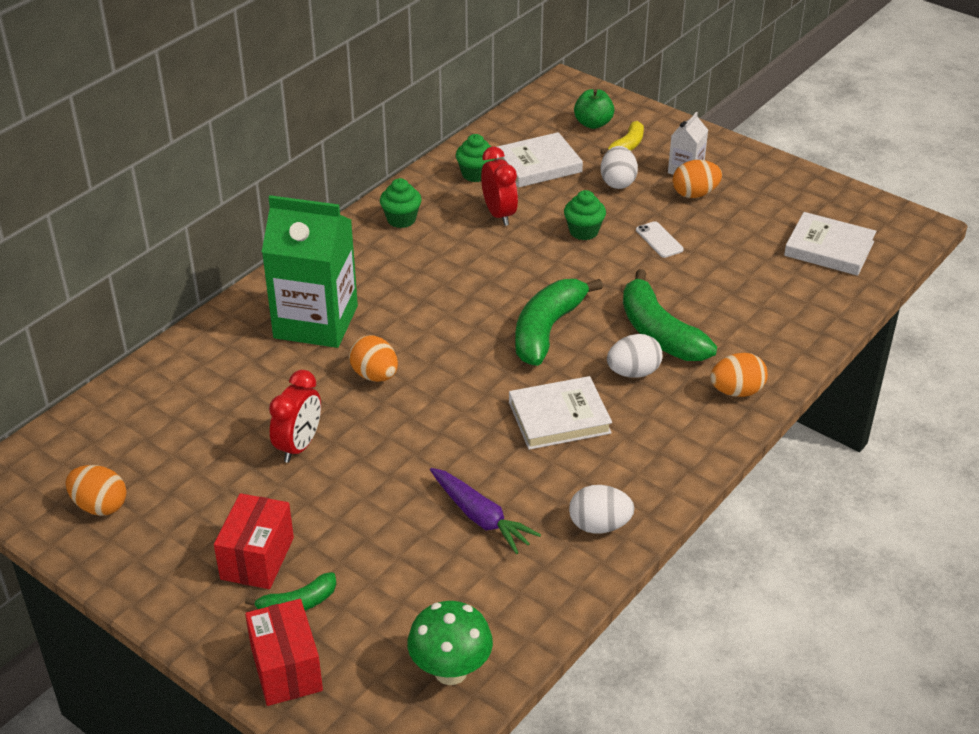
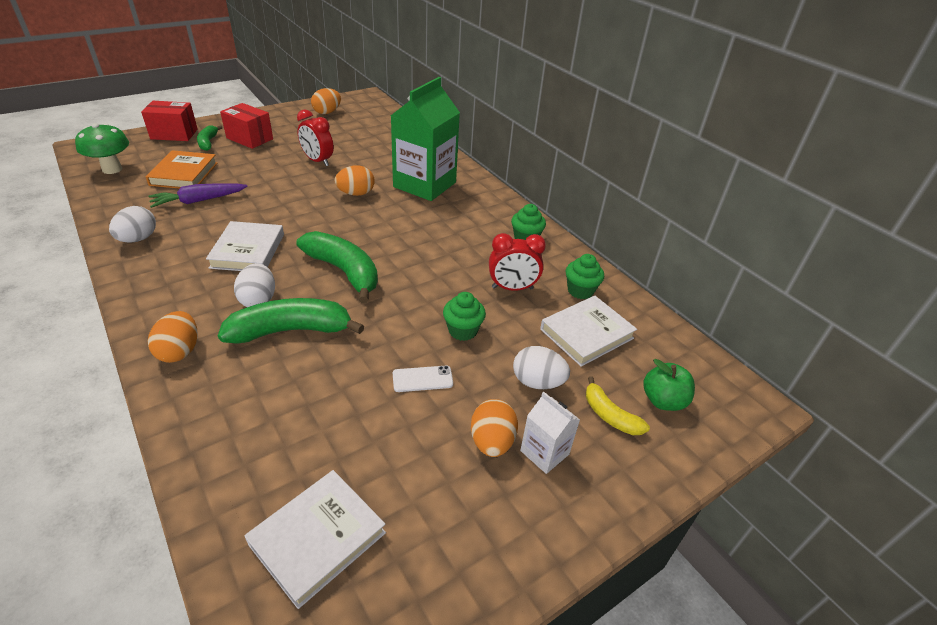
camera: 105 degrees right, 0 degrees up
white book [496,132,583,188] -> white book turned 60 degrees clockwise [540,296,637,367]
none -> orange book [146,150,218,189]

